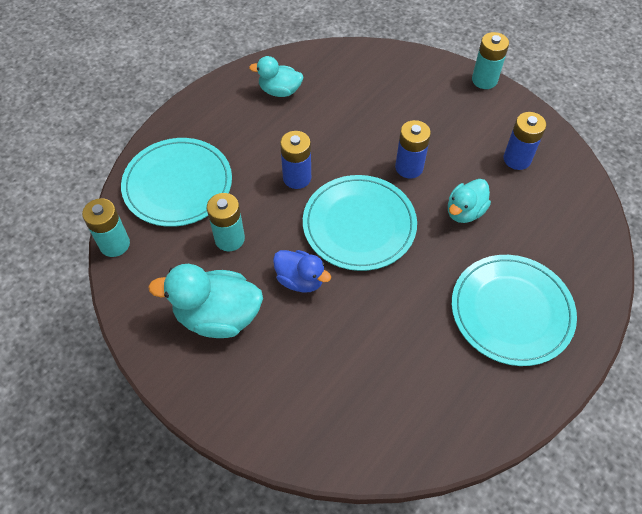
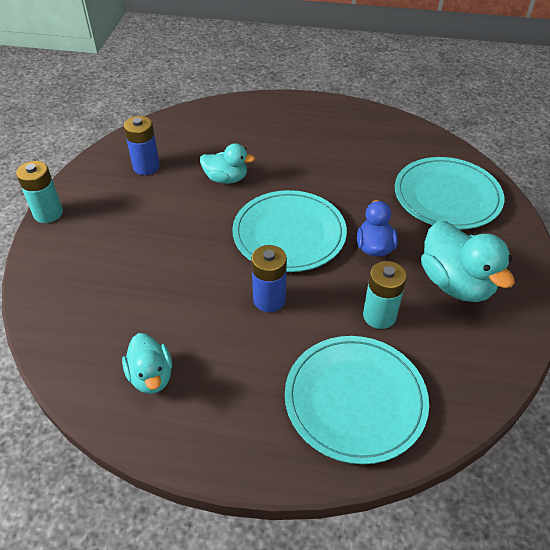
camera: 120 degrees left, 10 degrees down
turquoise battery [82,198,130,257] -> none
blue battery [395,120,431,179] -> none
turquoise plate [452,255,577,366] -> turquoise plate moved to [395,157,504,230]

